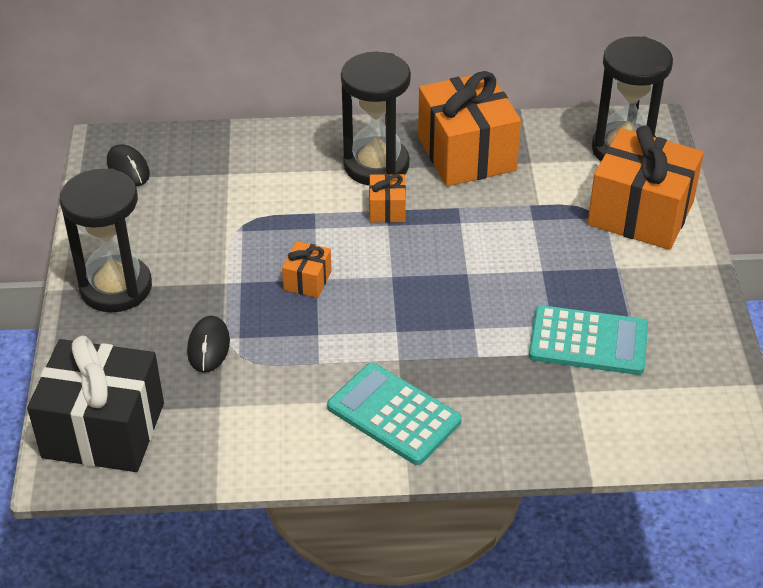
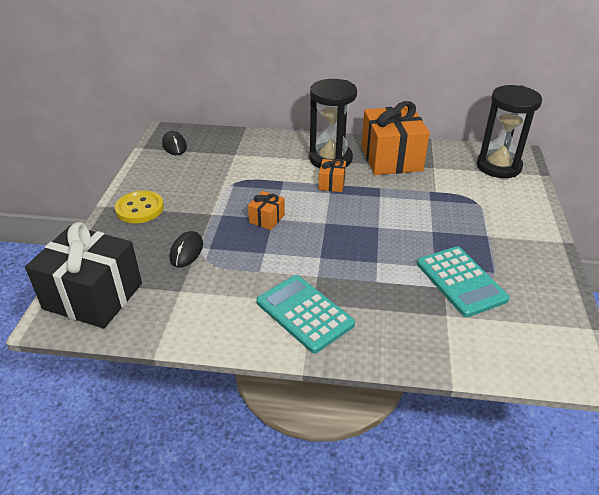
camera: 10 degrees right, 5 degrees down
black hourglass [59,168,152,312] -> yellow button [115,190,164,223]
turquoise calculator [529,305,648,375] -> turquoise calculator turned 45 degrees clockwise [417,246,510,317]
orange gift [587,125,704,250] -> none

